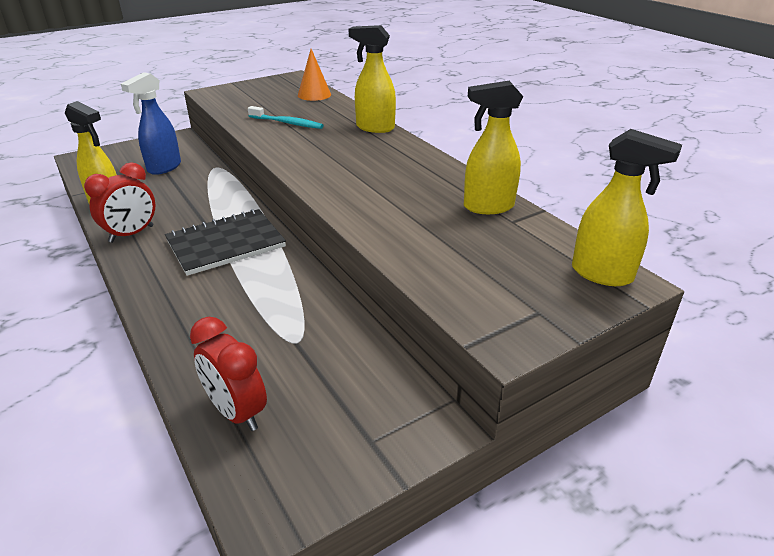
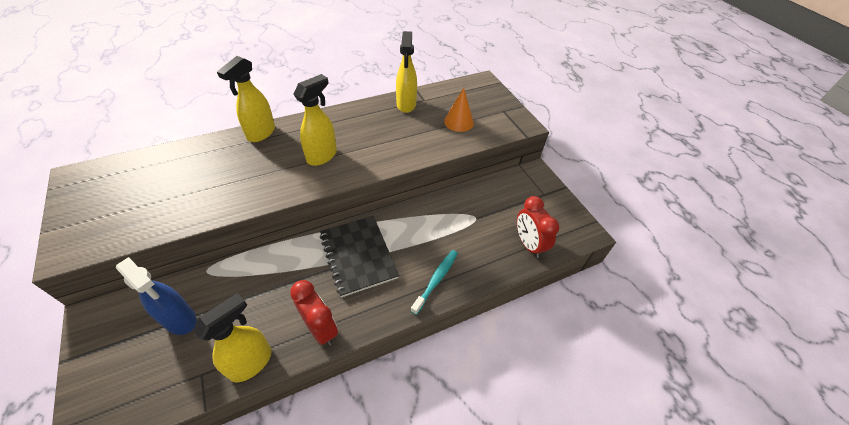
camera: 85 degrees left, 15 degrees up
red clock [190,317,267,431] -> red clock turned 105 degrees clockwise [517,196,559,258]
turquoise toothbrush [248,106,324,129] -> turquoise toothbrush moved to [411,250,458,315]
orange cone [298,49,331,101] -> orange cone moved to [444,87,474,132]
yellow spray bottle [572,129,682,286] -> yellow spray bottle moved to [294,74,337,166]

